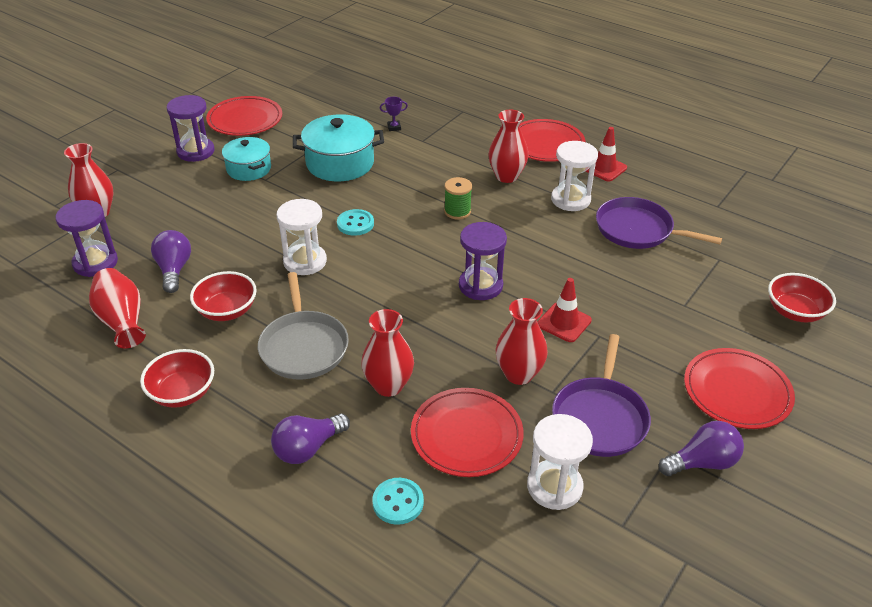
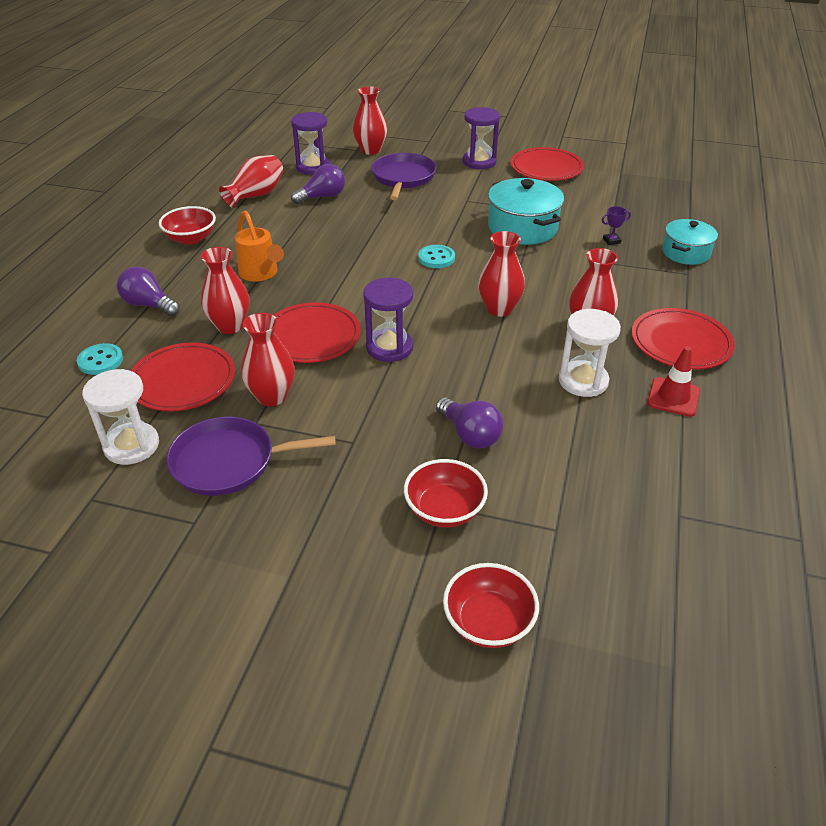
camera: 70 degrees right, 0 degrees up
red bowl [190,271,257,321] -> red bowl moved to [404,459,488,528]
turquoise pot [222,137,271,181] -> turquoise pot moved to [662,219,718,265]
grey pan [258,272,349,380] -> orange watering can [235,211,284,281]
white hourglass [276,199,327,275] -> none
purple trophy [380,97,408,131] -> purple trophy turned 75 degrees counterclockwise [602,206,631,245]
green spool [444,177,472,219] -> red vase [478,231,525,317]
red traffic cone [538,278,592,342] -> none
purple pan [596,197,722,249] -> purple pan moved to [371,153,437,200]
purple light bulb [658,421,744,476] -> purple light bulb moved to [436,397,504,449]
red plate [684,348,795,429] -> red plate moved to [274,302,361,363]

